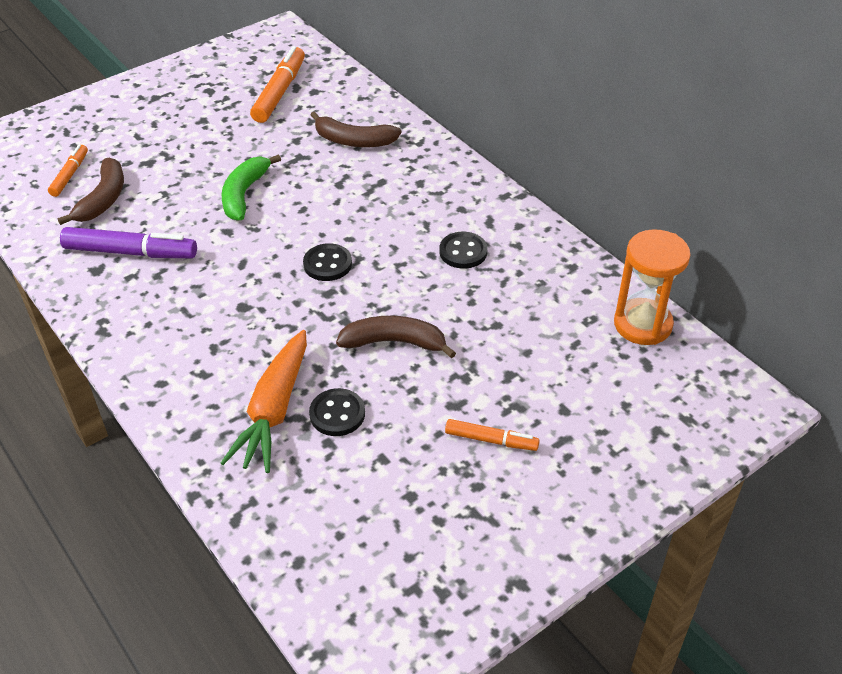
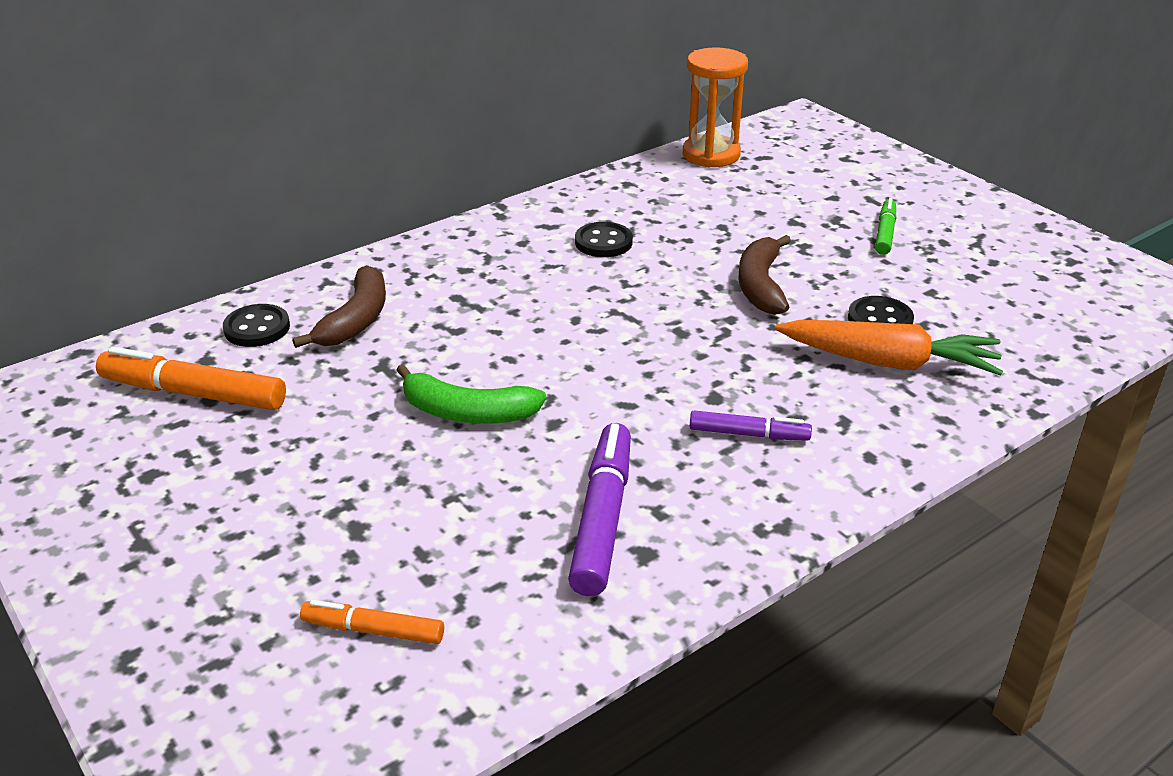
camera: 90 degrees left, 10 degrees down
brown banana [57,158,124,225] -> none
black button [303,243,352,281] -> black button moved to [223,304,290,347]
orange marker [445,419,540,451] -> green marker [875,198,896,255]
none -> purple marker [690,410,812,441]

